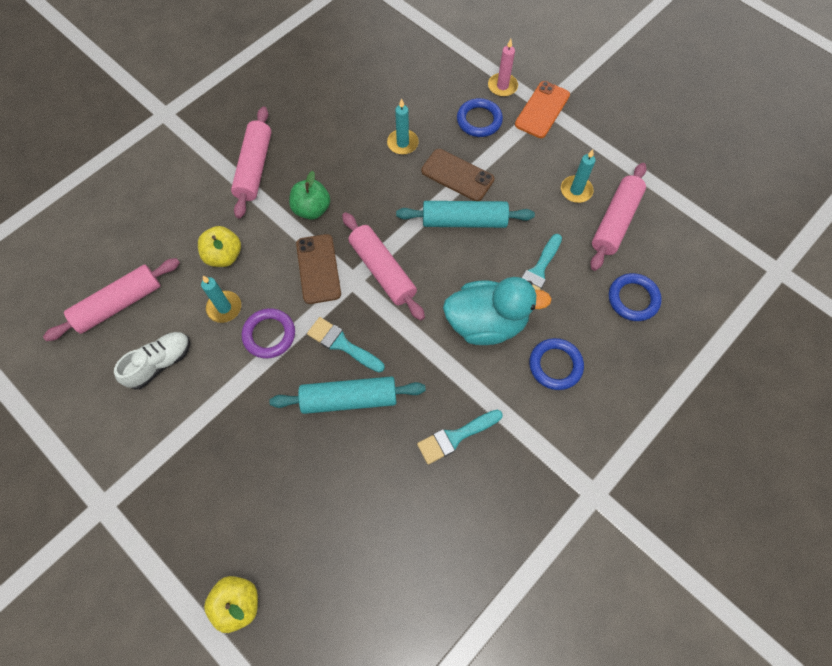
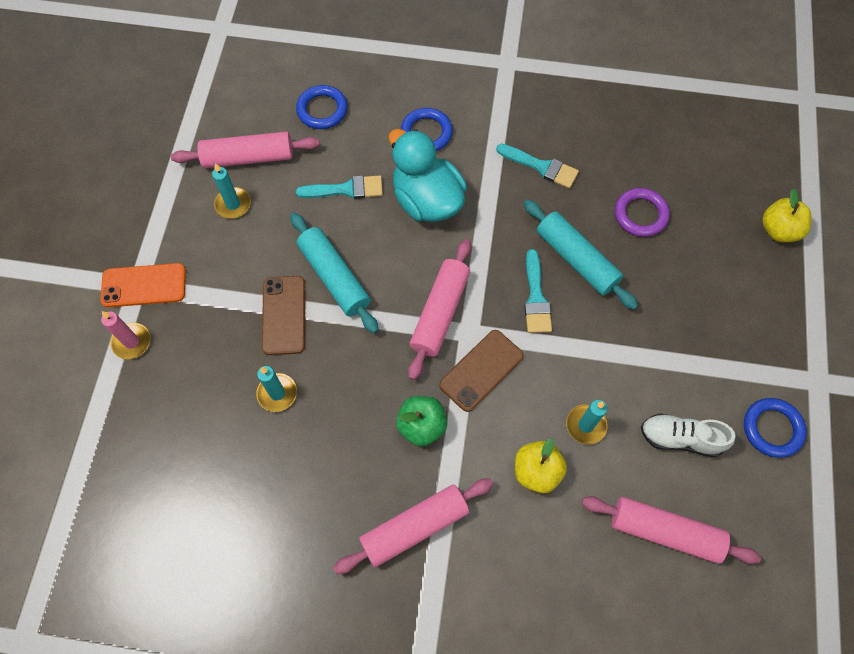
camera: 125 degrees left, 0 degrees up
purple ring [242,308,295,359] -> purple ring moved to [615,188,670,237]
blue ring [457,98,503,137] -> blue ring moved to [744,398,807,458]

